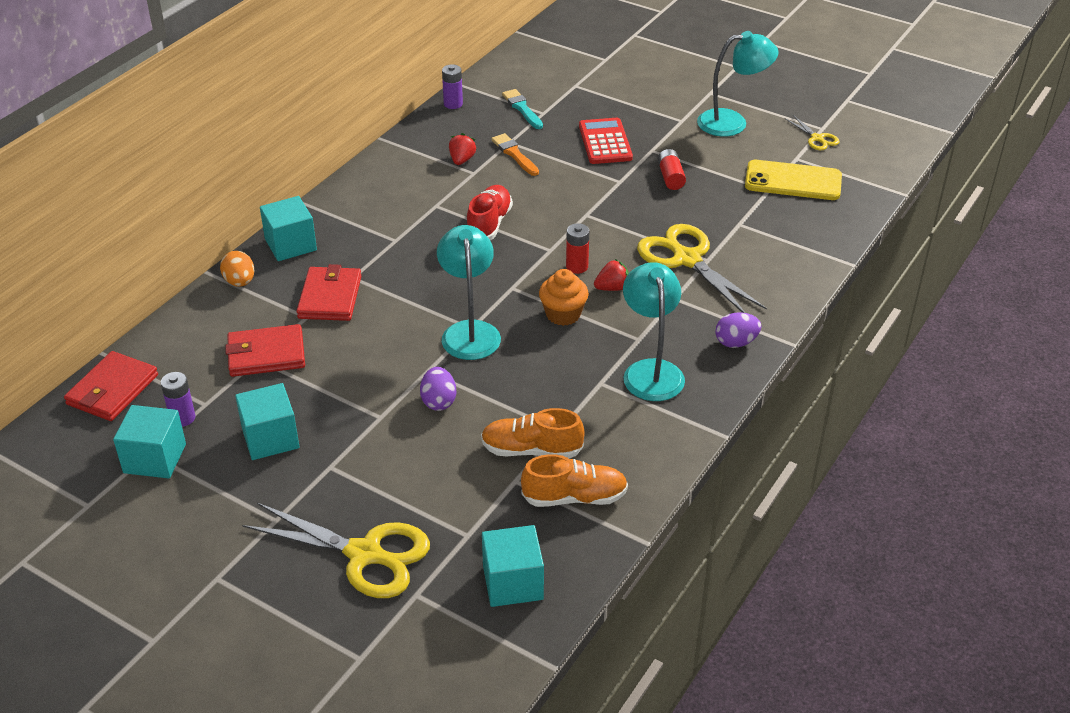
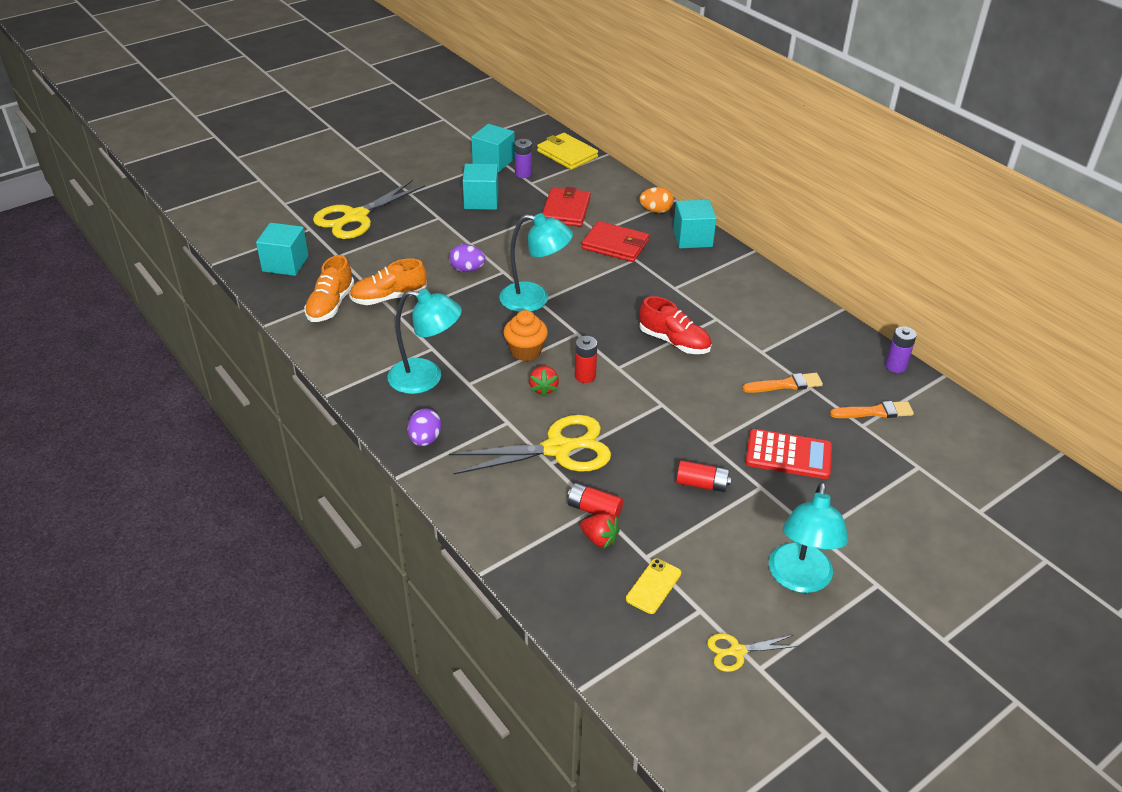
camera: 110 degrees right, 0 degrees up
red wallet [64,351,158,421] -> yellow wallet [537,133,598,170]
red strawberry [449,133,476,165] -> red strawberry moved to [580,513,620,548]
orange shoe [481,408,585,459] -> orange shoe turned 135 degrees counterclockwise [349,258,427,305]
turquoise brush [502,89,543,129] -> orange brush [830,401,914,418]
yellow phone [745,160,842,200] -> yellow phone [626,558,681,614], size x0.54
none -> red battery [567,483,623,519]

